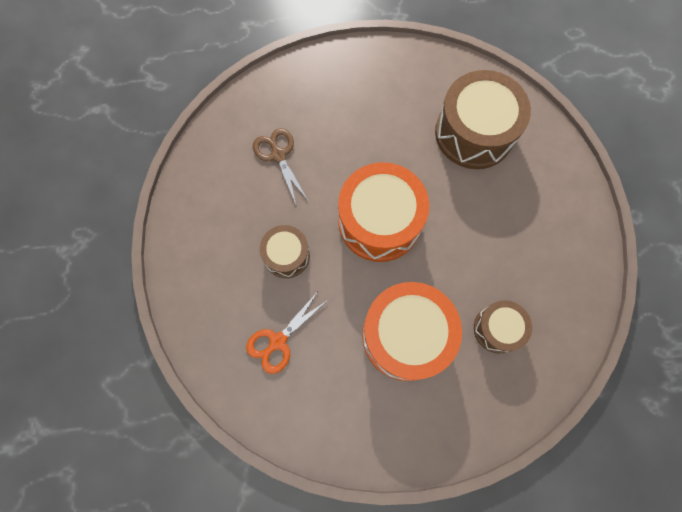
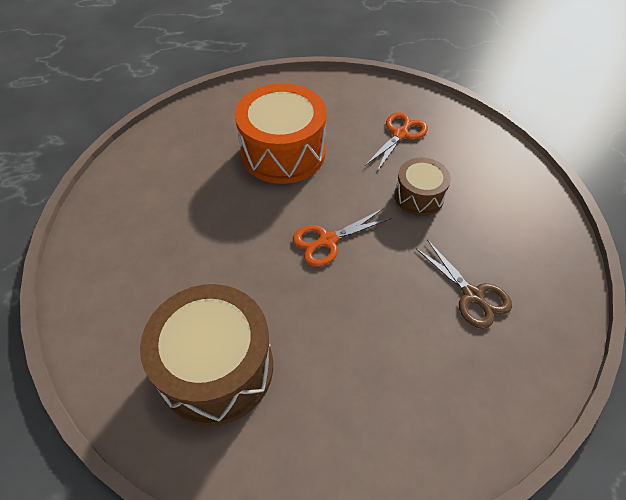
camera: 170 degrees right, 20 degrees down
orange drum [338,162,429,262] -> orange scissors [293,209,391,267]
brown drum [474,300,532,353] -> none

